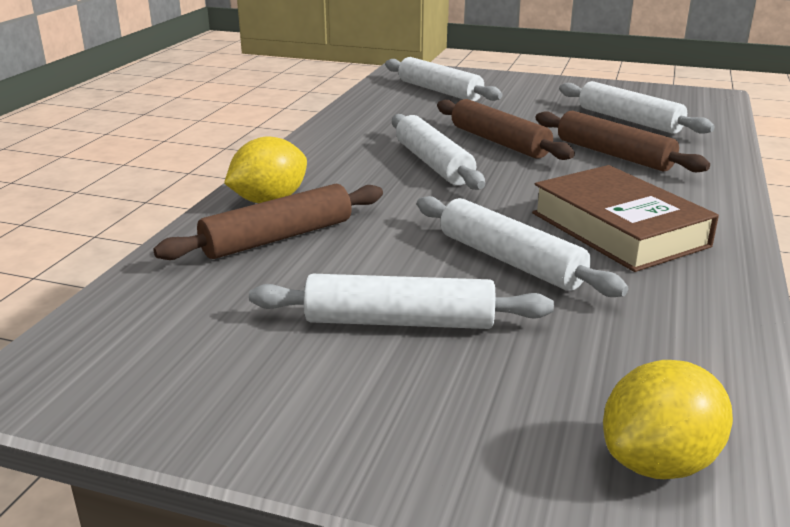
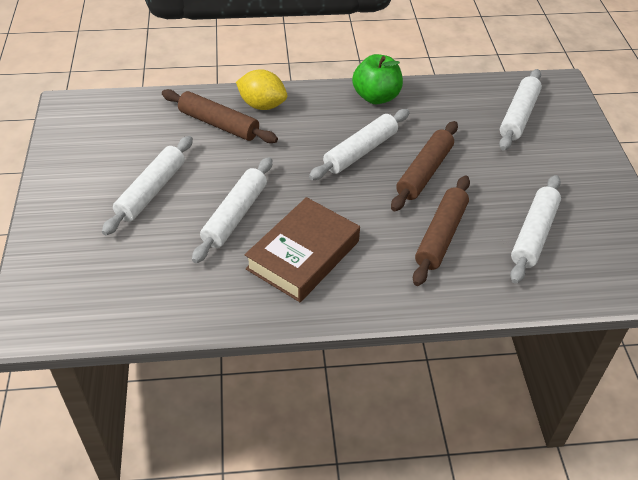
camera: 65 degrees right, 20 degrees up
white rolling pin [249,274,554,329] -> white rolling pin turned 45 degrees clockwise [102,136,193,235]
yellow lemon [603,360,733,479] -> none
none -> green apple [352,54,403,104]

